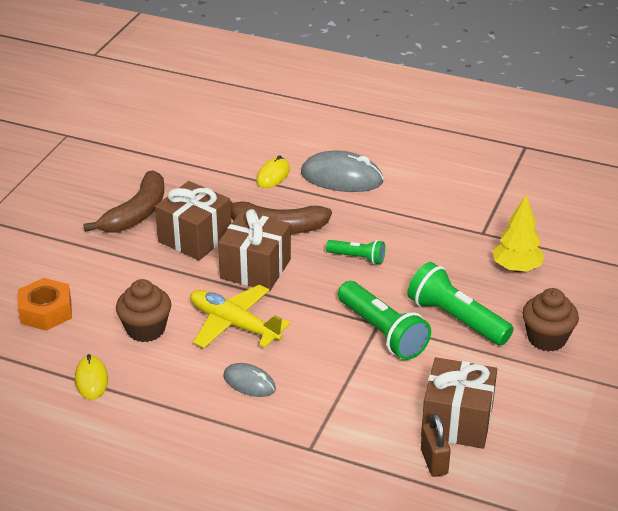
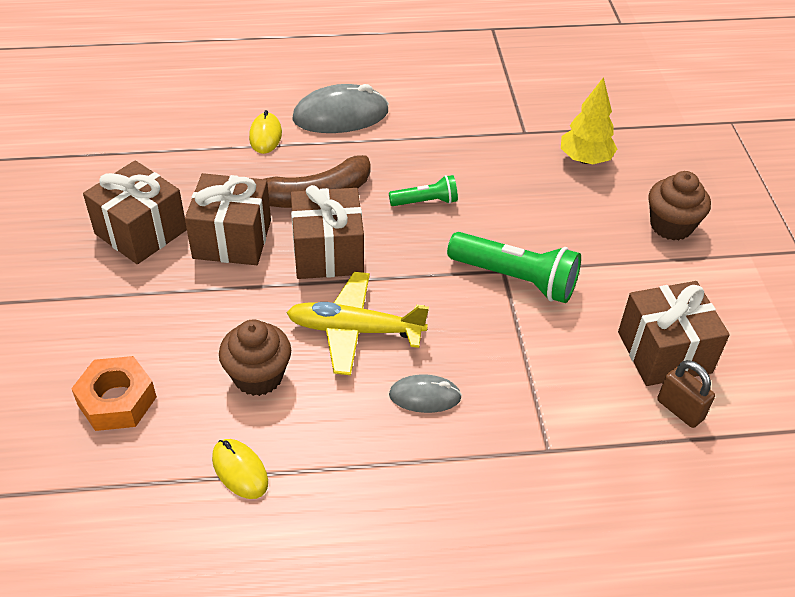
camera: 30 degrees left, 10 degrees up
brown banana [83,171,164,233] -> brown gift [83,160,187,264]
green flashlight [407,262,514,346] -> none

